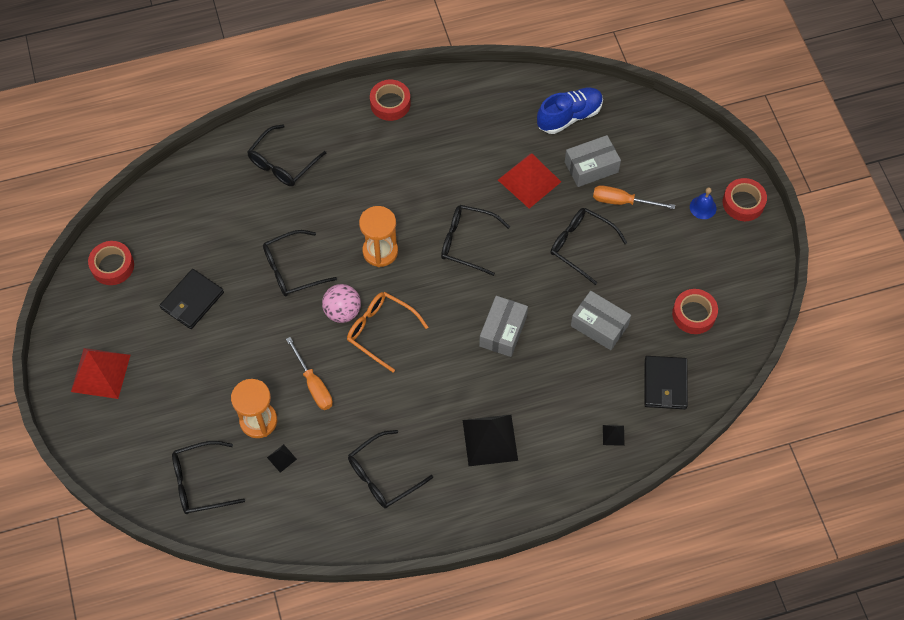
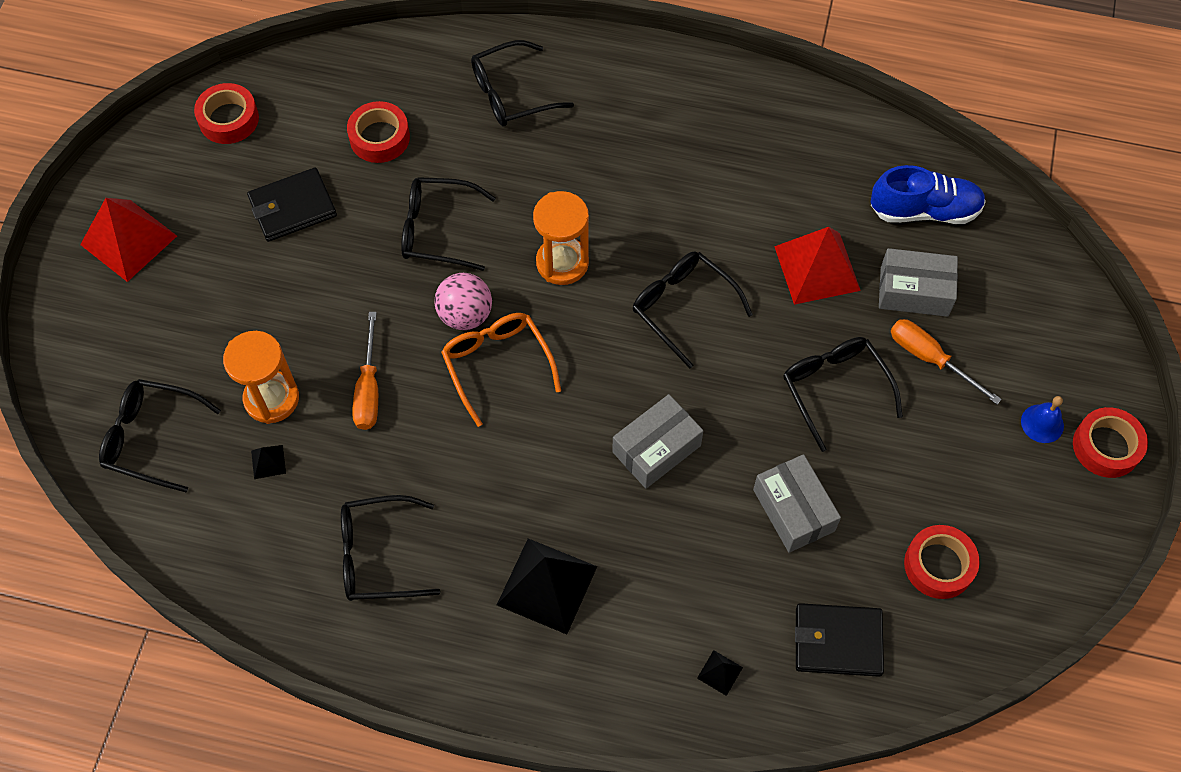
camera: 30 degrees right, 0 degrees up
red tape [370,80,411,121] -> red tape moved to [347,101,410,163]
black wallet [644,356,688,409] -> black wallet turned 60 degrees clockwise [795,603,884,677]

